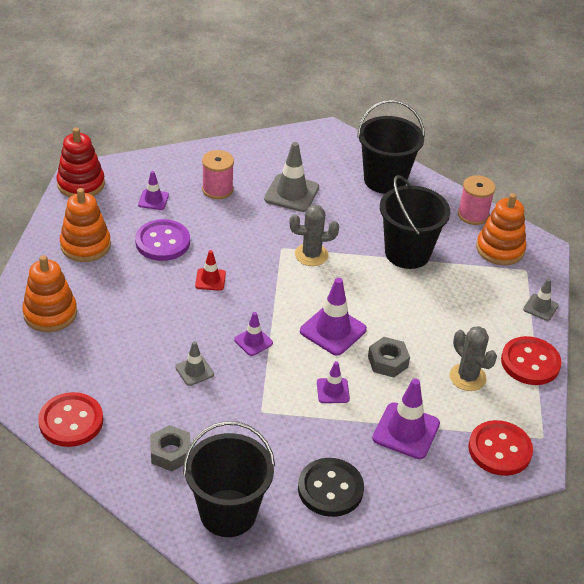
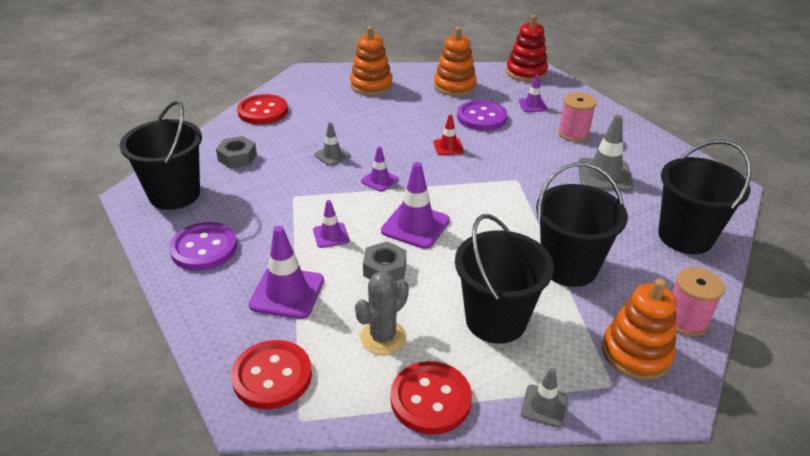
camera: 80 degrees right, 5 degrees down
grey cactus [290,205,339,266] -> none
black button [298,458,364,517] -> purple button [169,222,237,271]
none -> black bucket [455,214,554,344]

